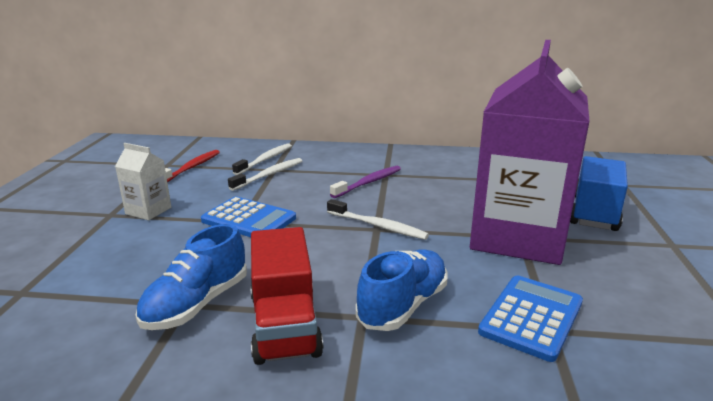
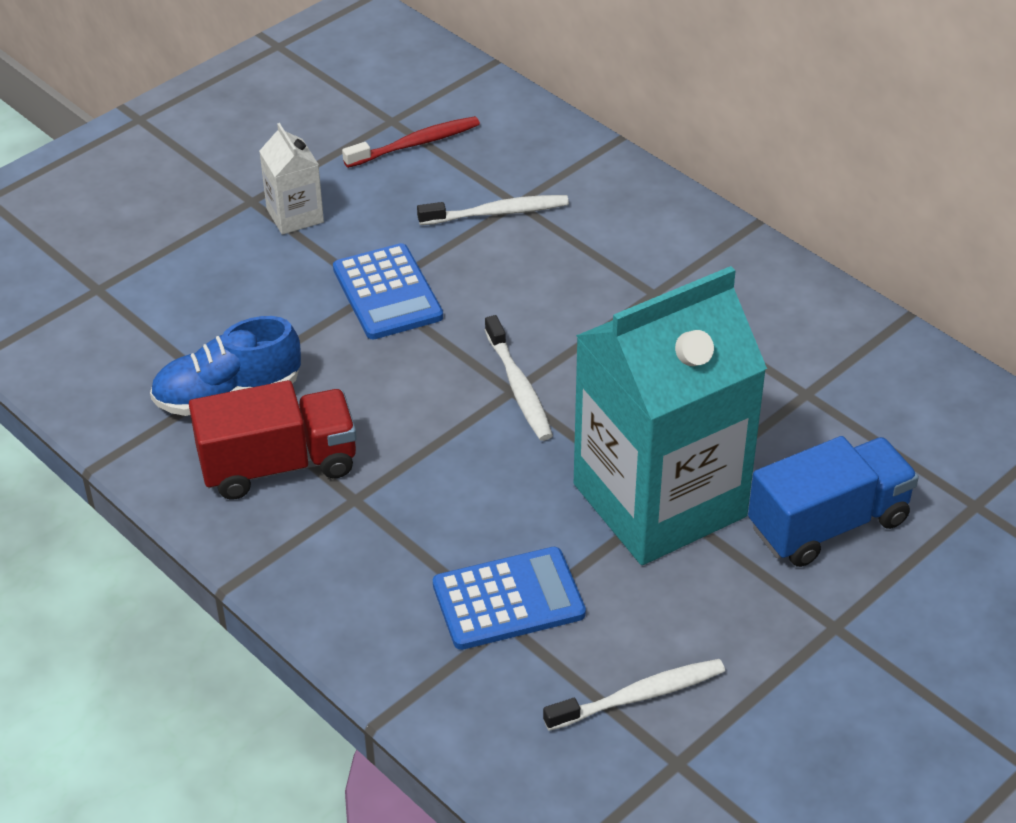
camera: 40 degrees right, 20 degrees up
white toothbrush [232,143,292,175] -> white toothbrush moved to [543,659,725,731]
red truck [250,227,323,365] -> red truck turned 135 degrees counterclockwise [189,380,357,500]
purple toothbrush [330,166,401,198] -> none
blue shoe [356,249,447,331] -> none
purple carton [470,40,590,265] -> turquoise carton [574,266,767,565]

